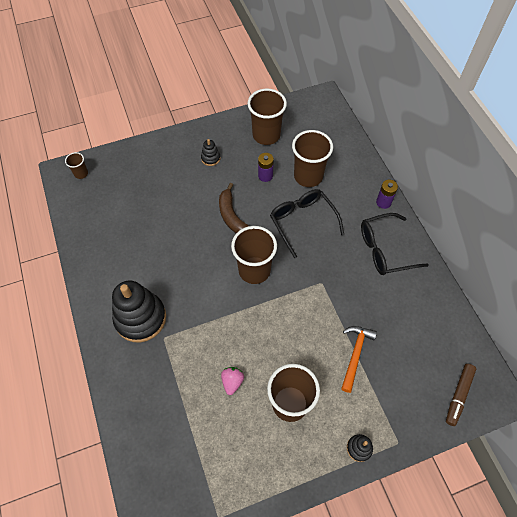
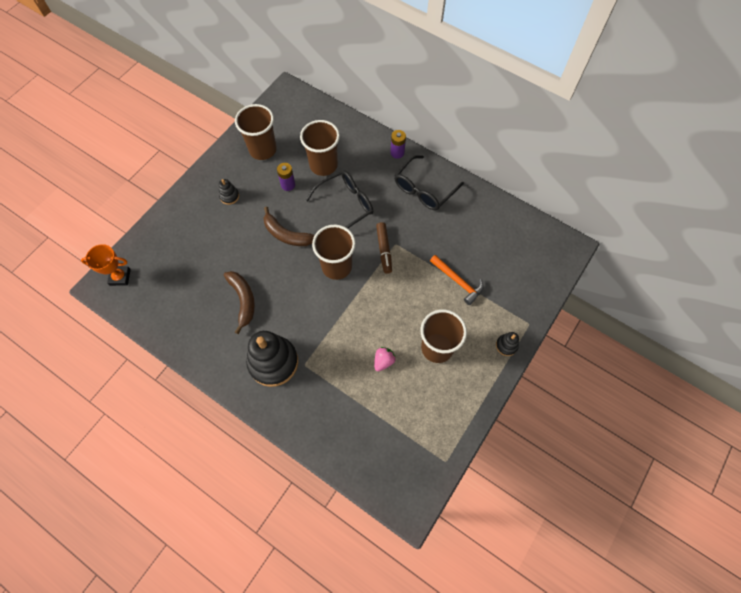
camera: 35 degrees left, 5 degrees up
brown cup [65,152,88,179] -> orange trophy [81,244,131,286]
pink strawberry [221,367,244,395] -> pink strawberry turned 60 degrees clockwise [374,347,396,371]
black glasses [270,189,344,258] -> black glasses turned 120 degrees clockwise [306,170,373,229]
orange hammer [341,326,377,393] -> orange hammer turned 150 degrees clockwise [430,255,484,305]
brown marker [446,364,476,426] -> brown marker moved to [376,222,392,274]
none -> brown banana [224,271,255,334]

